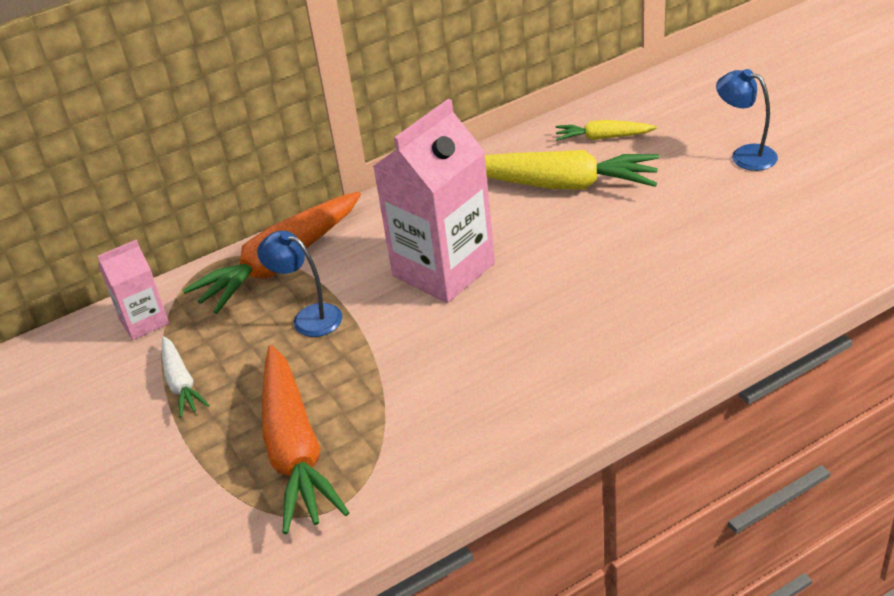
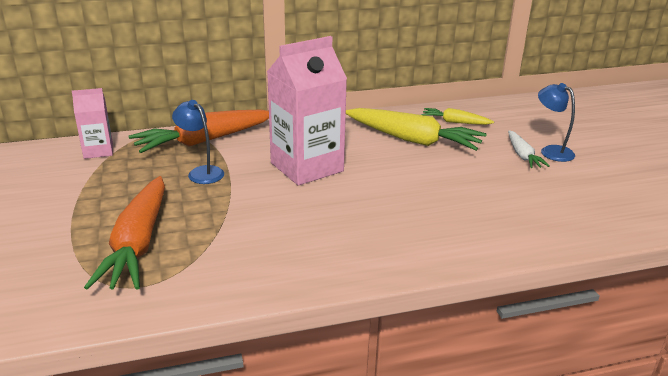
camera: 10 degrees right, 10 degrees down
white carrot [162,336,210,418] -> white carrot moved to [508,130,550,168]

